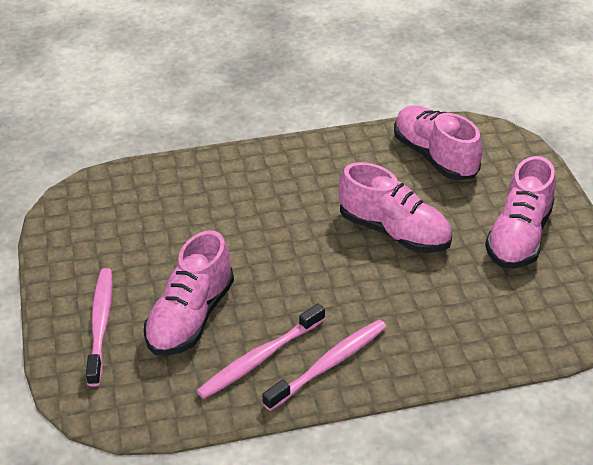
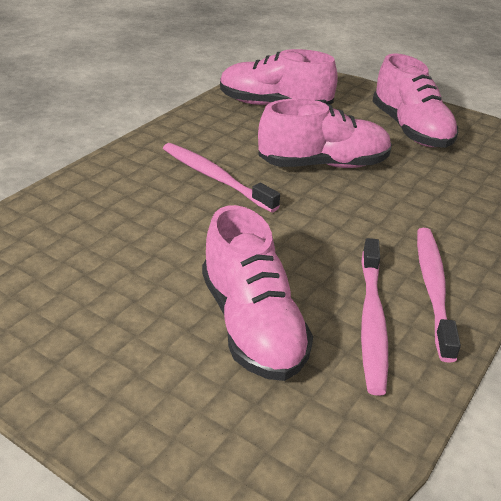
camera: 45 degrees left, 5 degrees down
pink toothbrush [86,268,112,387] -> pink toothbrush moved to [163,143,280,212]

